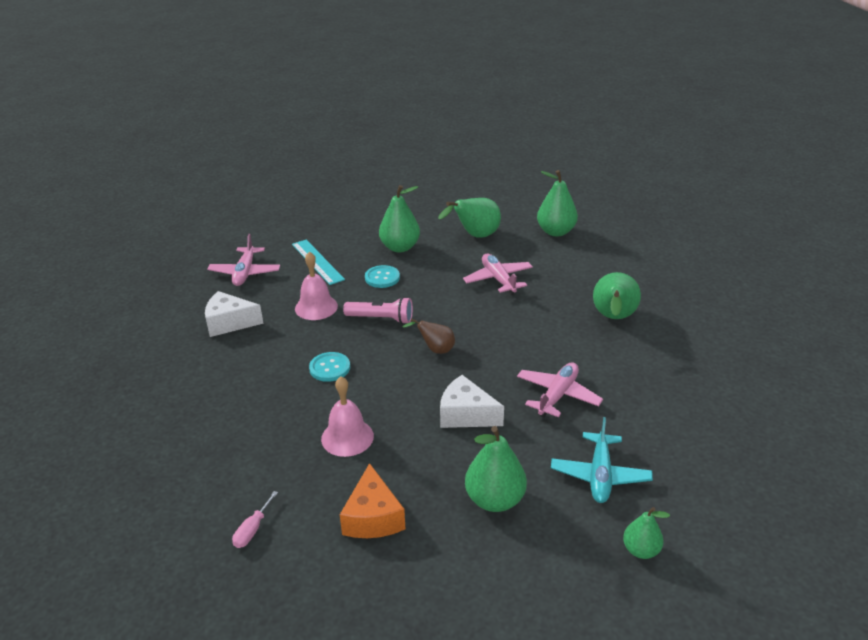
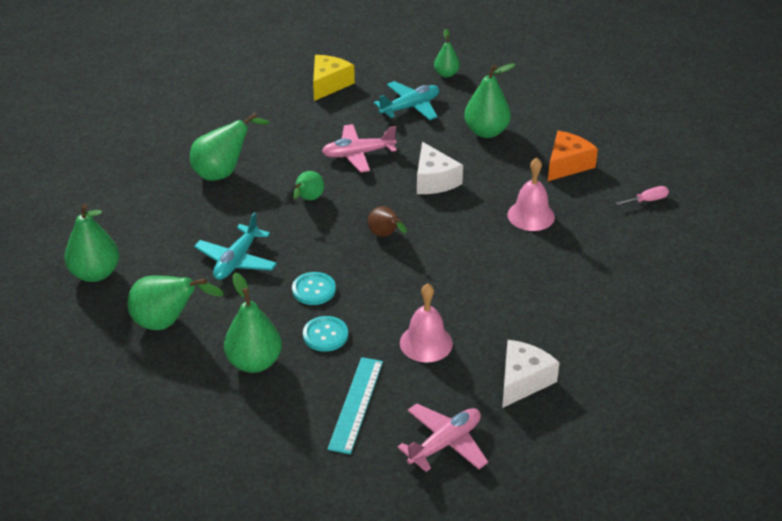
camera: 135 degrees left, 5 degrees up
white cheese [205,291,264,337] -> white cheese turned 105 degrees counterclockwise [502,340,560,408]
turquoise button [309,352,350,382] -> turquoise button moved to [292,272,336,305]
pink flashlight [343,297,413,324] -> none
pink plane [463,254,533,295] -> turquoise plane [194,212,277,280]
none -> green pear [293,171,324,200]
none -> yellow cheese [313,55,355,101]

